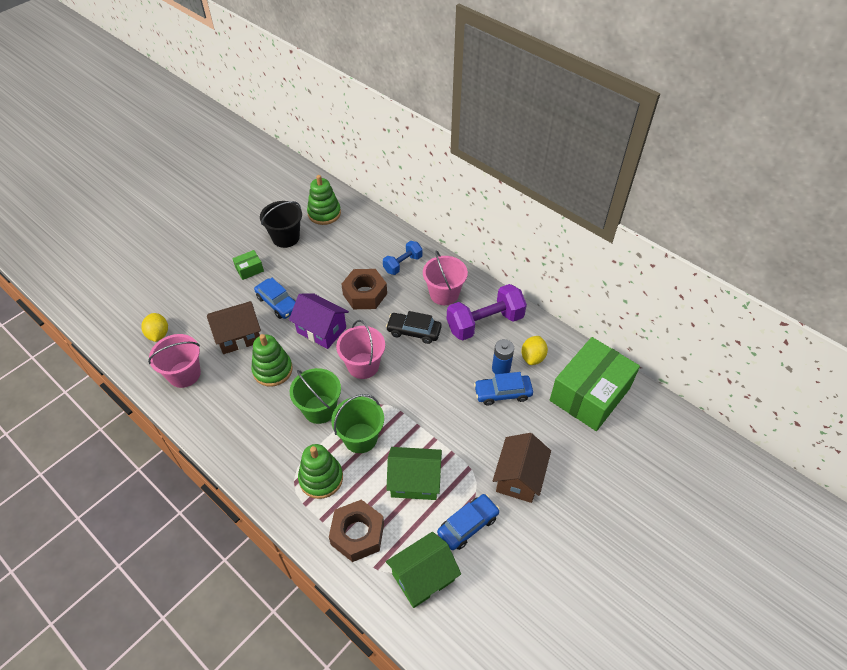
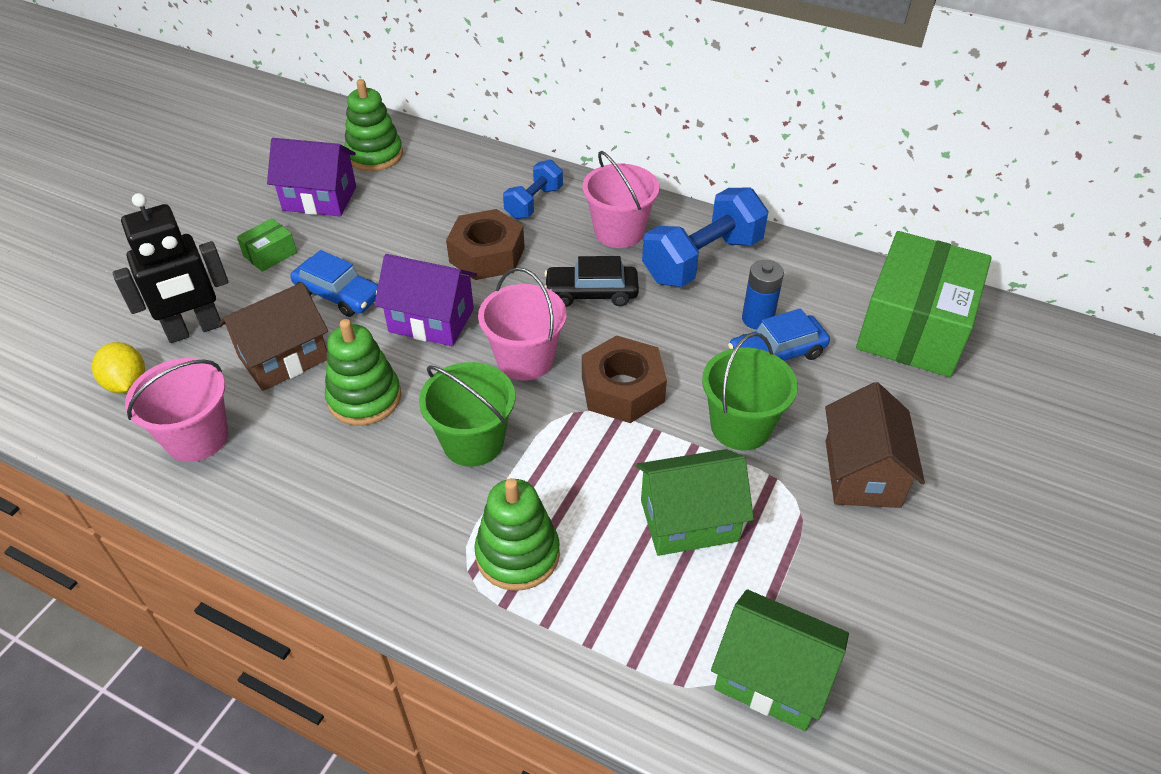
camera: 15 degrees left, 5 degrees down
black bucket [260,201,302,248] -> purple house [267,138,356,216]
brown nut [329,500,384,562] -> brown nut moved to [582,335,667,423]
green bucket [331,394,384,453] -> green bucket moved to [702,332,798,451]
green house [386,532,461,608] -> green house turned 75 degrees clockwise [711,589,849,731]
blue car [437,494,500,550] -> none
purple dumbbell [447,284,527,341] -> blue dumbbell [642,188,769,287]
yellow lemon [521,336,548,365] -> none
none -> black robot [113,193,229,343]

